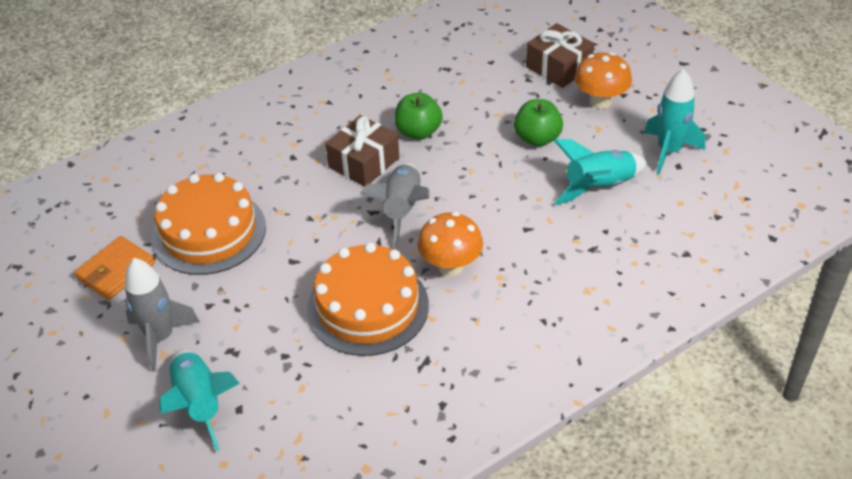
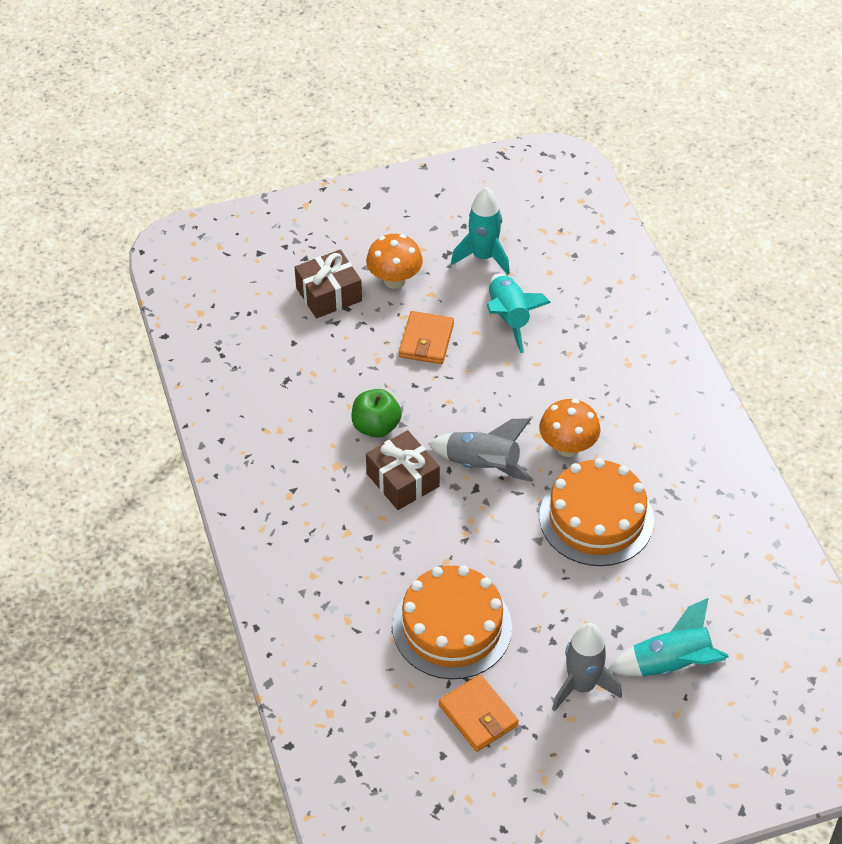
camera: 75 degrees left, 5 degrees up
green apple [514,99,563,147] -> orange wallet [399,311,454,364]

